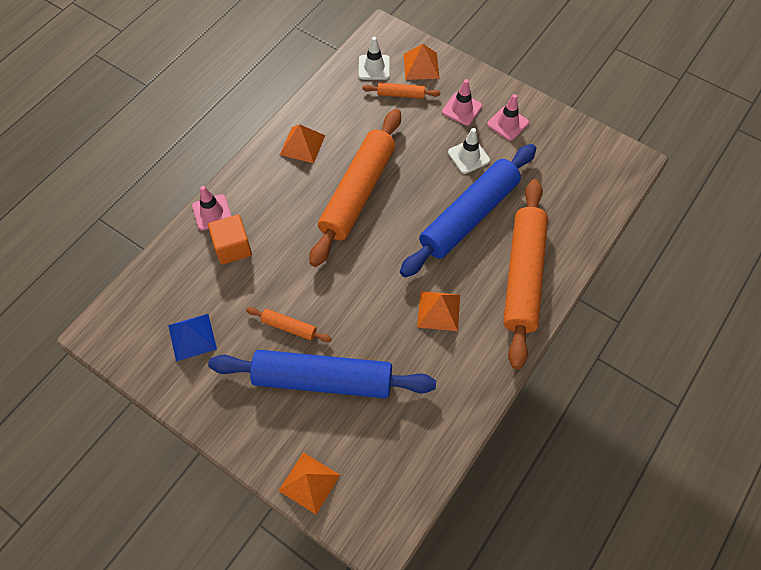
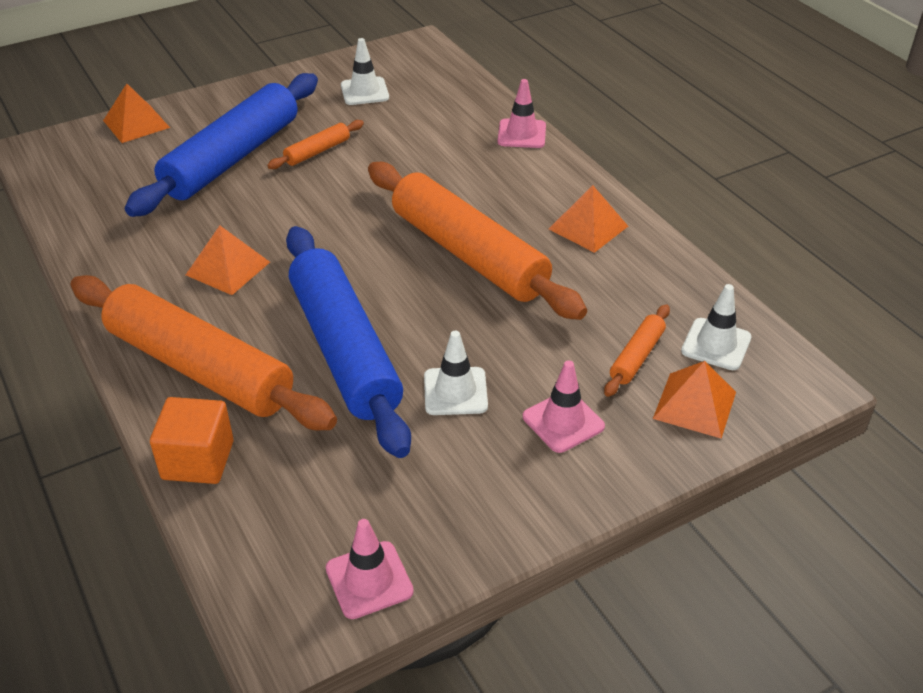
camera: 115 degrees right, 20 degrees down
blue pyramid [168,314,217,361] -> white traffic cone [341,38,389,105]
orange cube [208,215,252,264] -> orange cube moved to [150,397,234,484]
pink traffic cone [487,94,529,141] -> pink traffic cone moved to [326,519,414,619]

